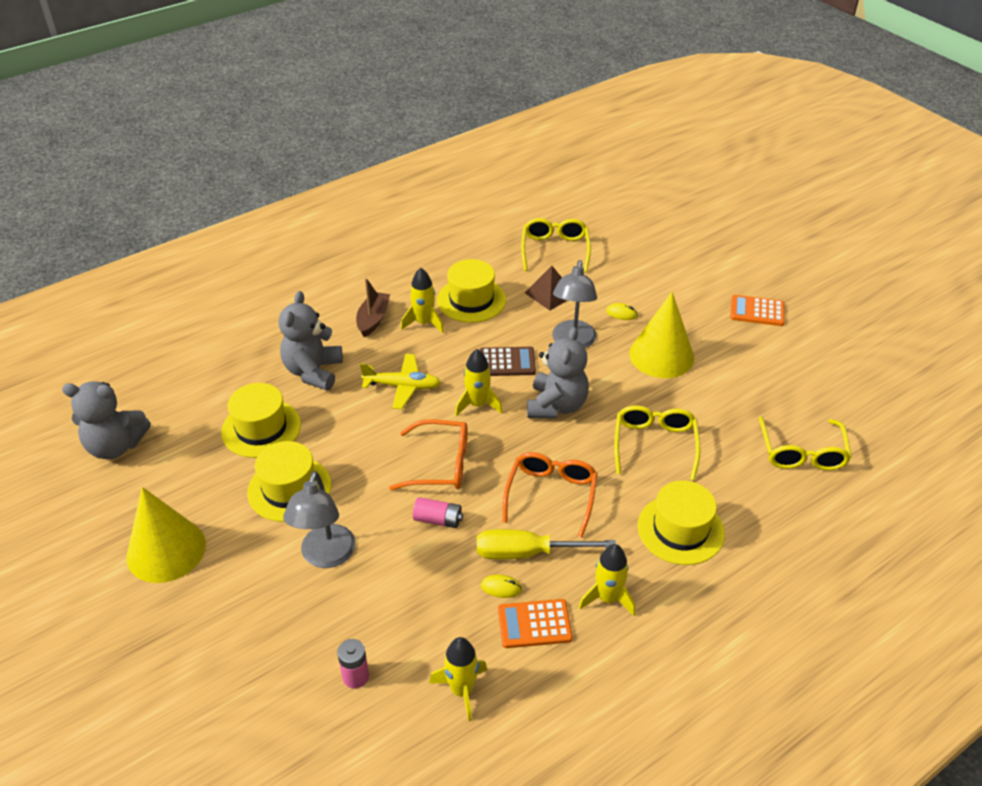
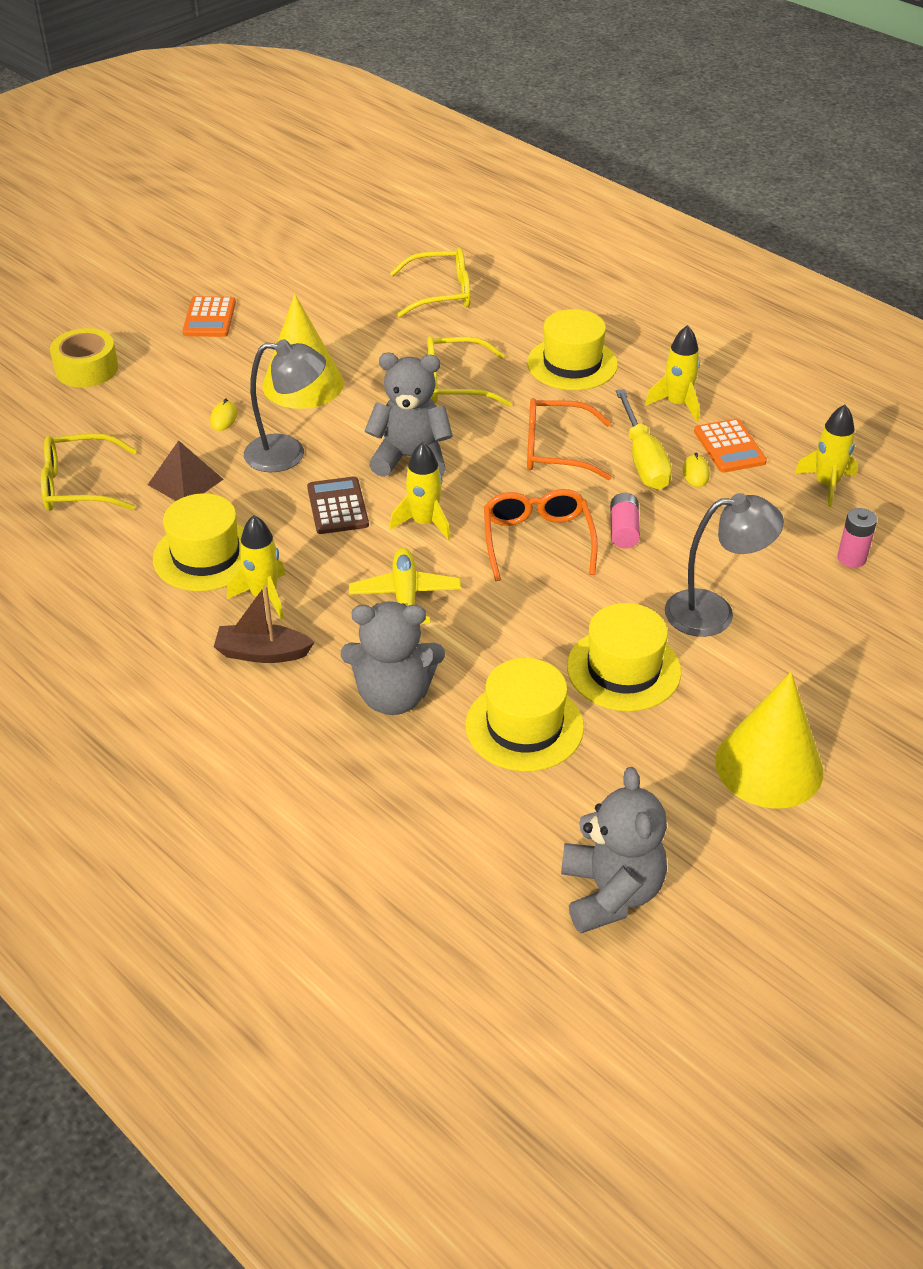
camera: 100 degrees left, 0 degrees up
none -> yellow tape [50,328,118,387]

